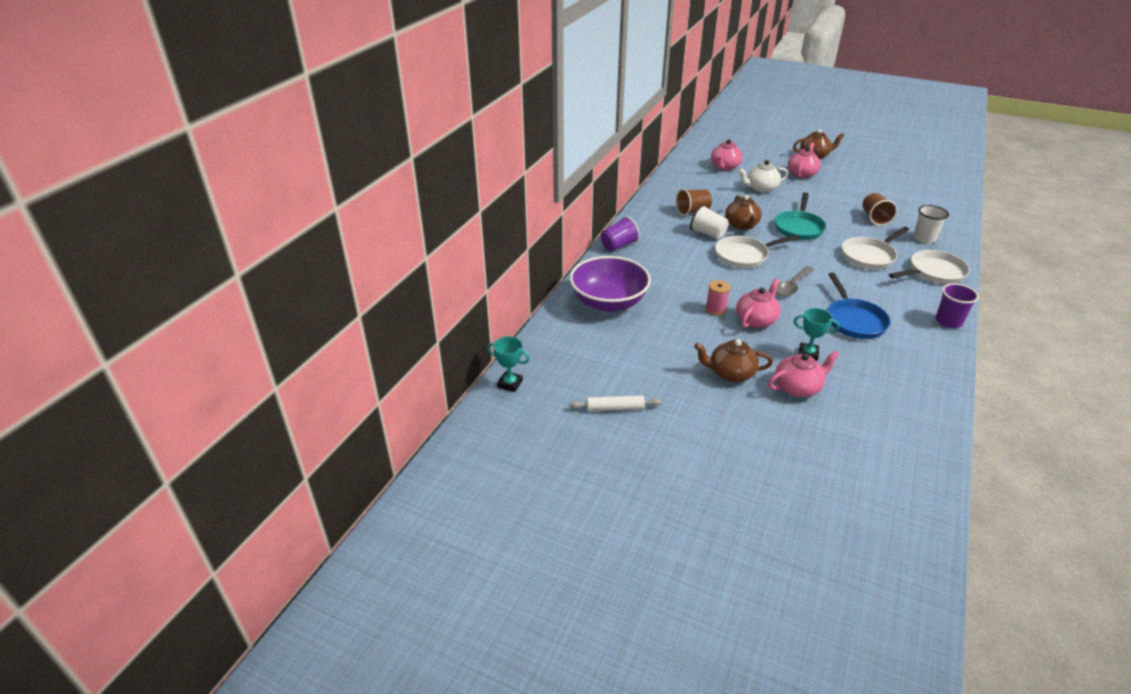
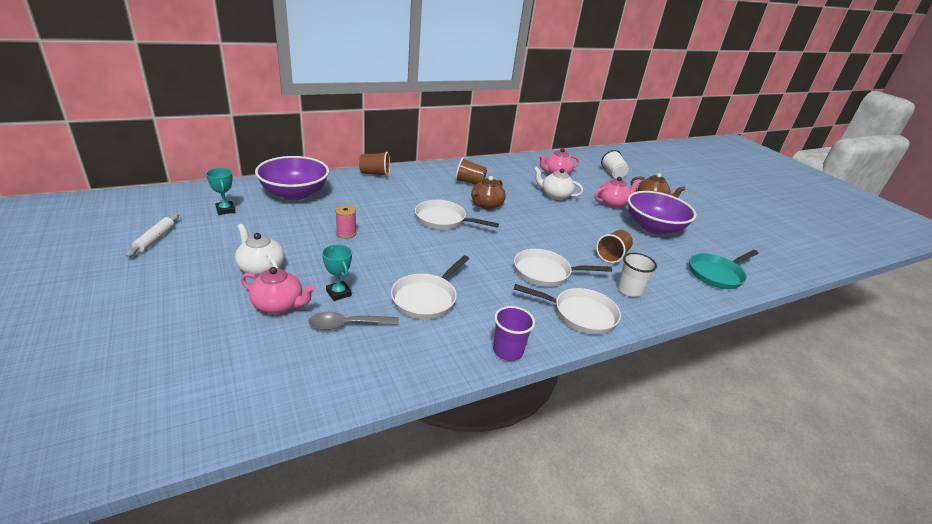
camera: 35 degrees right, 5 degrees down
turquoise trophy [487,336,530,392] -> turquoise trophy moved to [206,168,235,215]
white rolling pin [569,395,661,411] -> white rolling pin turned 60 degrees clockwise [126,214,179,257]
purple cup [601,216,640,251] -> brown cup [359,152,390,177]
white cup [690,205,729,239] -> white cup moved to [601,150,629,178]
brown teapot [694,339,773,382] -> white teapot [235,224,285,276]
pink teapot [736,278,781,328] -> none
turquoise pan [775,192,826,240] -> turquoise pan moved to [689,250,759,289]
grey spoon [776,266,814,296] -> grey spoon moved to [308,312,399,330]
blue pan [828,273,891,339] -> white pan [391,255,469,319]
none -> purple bowl [628,191,697,235]

